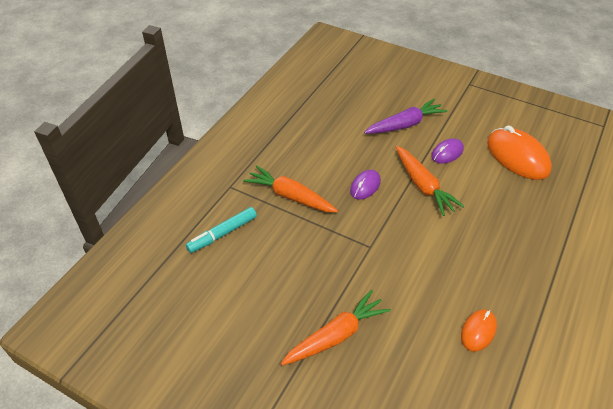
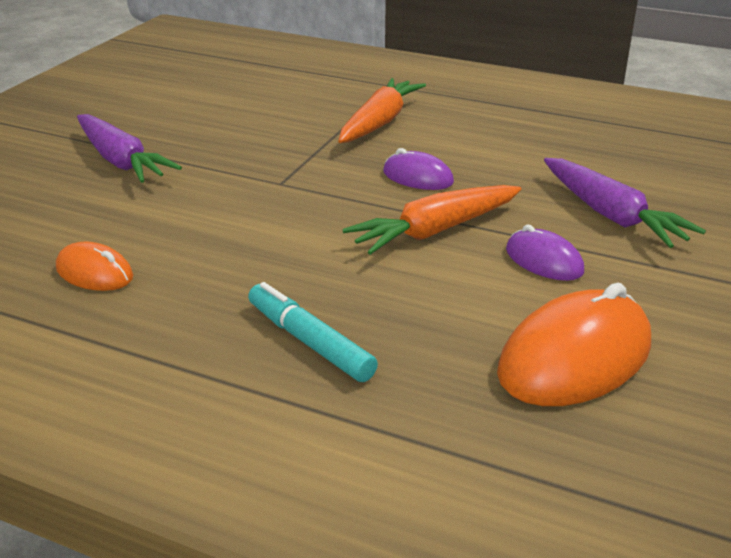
camera: 85 degrees right, 15 degrees down
turquoise marker [186,207,257,253] -> turquoise marker moved to [248,282,378,382]
orange carrot [281,290,391,365] -> purple carrot [77,114,182,183]

